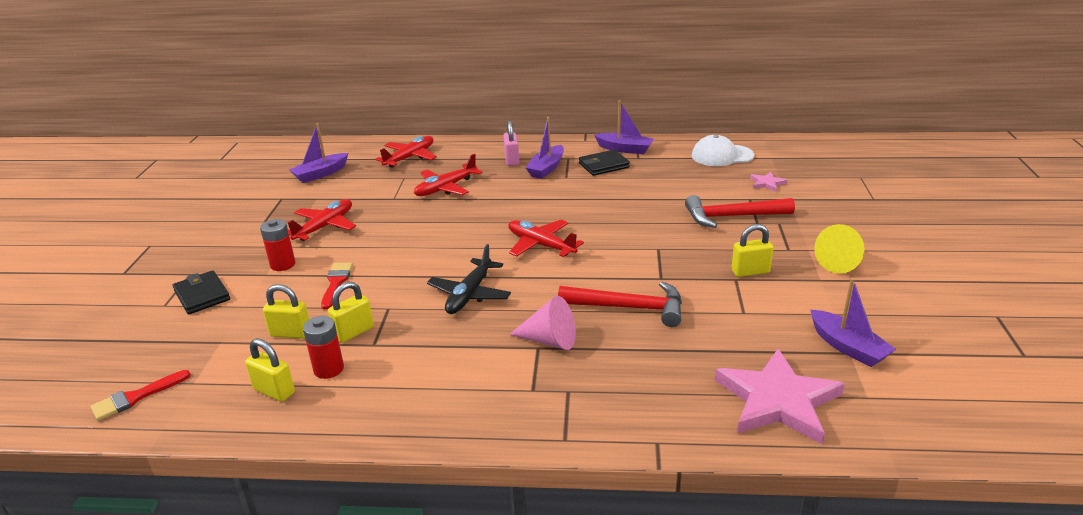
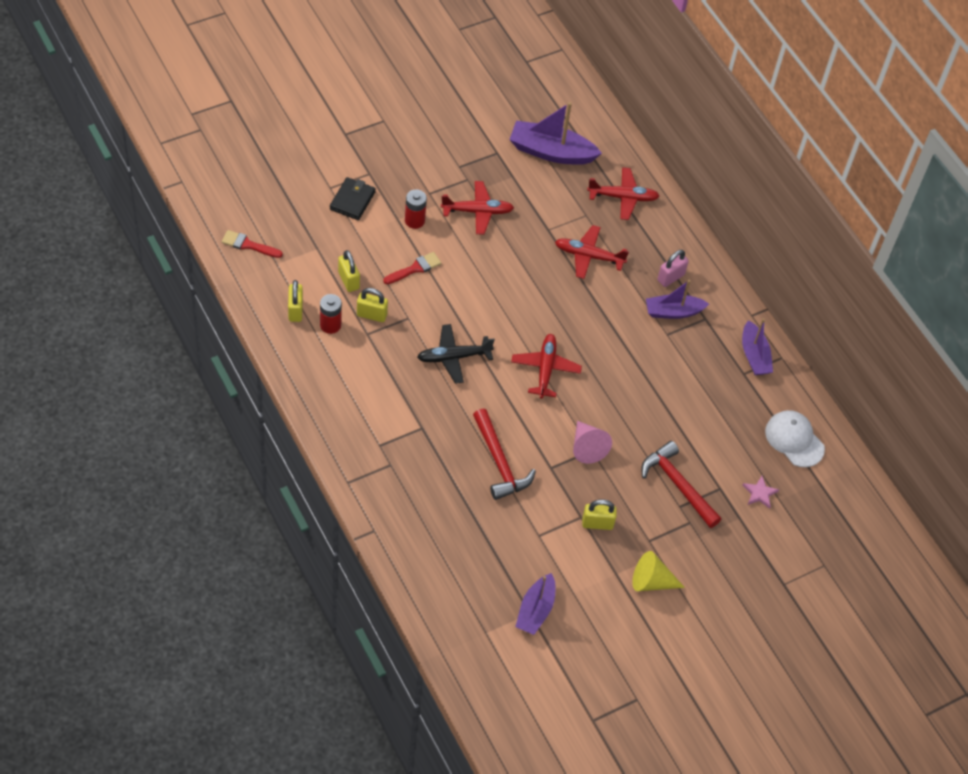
camera: 50 degrees right, 25 degrees up
purple boat [289,123,348,183] -> purple boat [509,102,602,165], size x1.53
pink cone [509,296,576,350] -> pink cone moved to [573,421,612,464]
black wallet [579,150,630,176] -> none
pink star [715,349,845,444] -> none
yellow padlock [731,224,773,277] -> yellow padlock turned 45 degrees counterclockwise [582,499,617,530]

